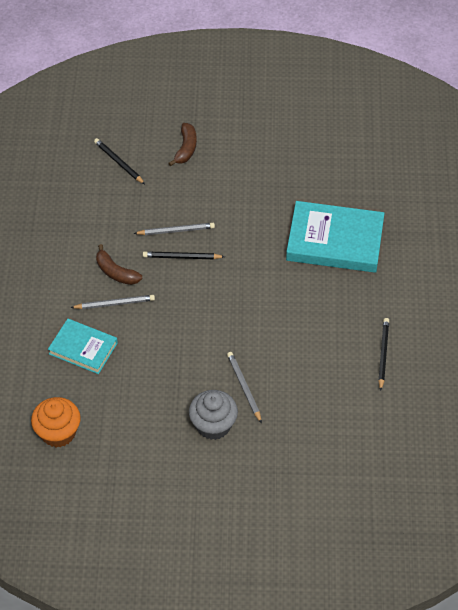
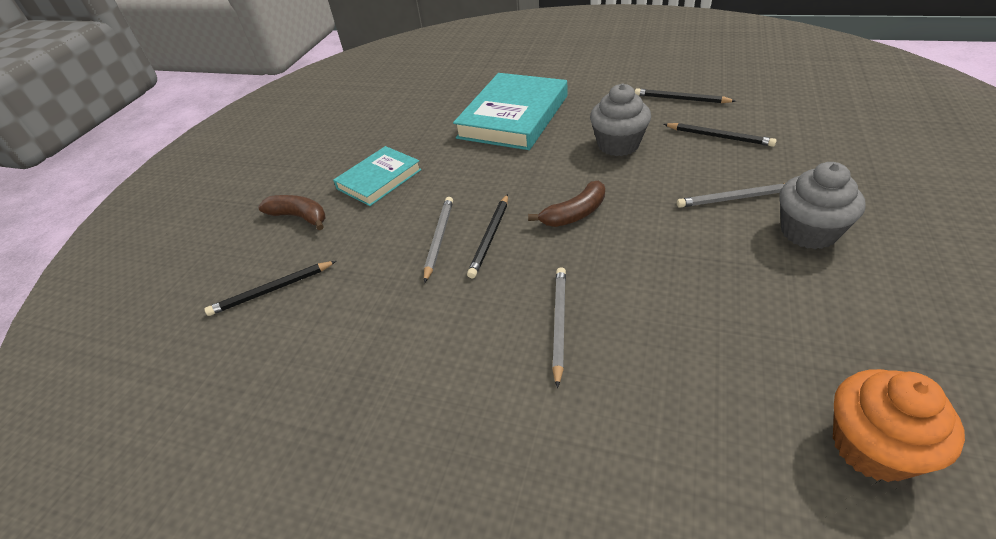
camera: 70 degrees left, 10 degrees down
turquoise book [48,319,118,374] -> turquoise book moved to [333,146,422,206]
brown banana [96,244,142,285] -> brown banana moved to [528,181,605,227]
none -> grey cupcake [590,84,651,156]
none -> black pencil [663,123,777,147]

